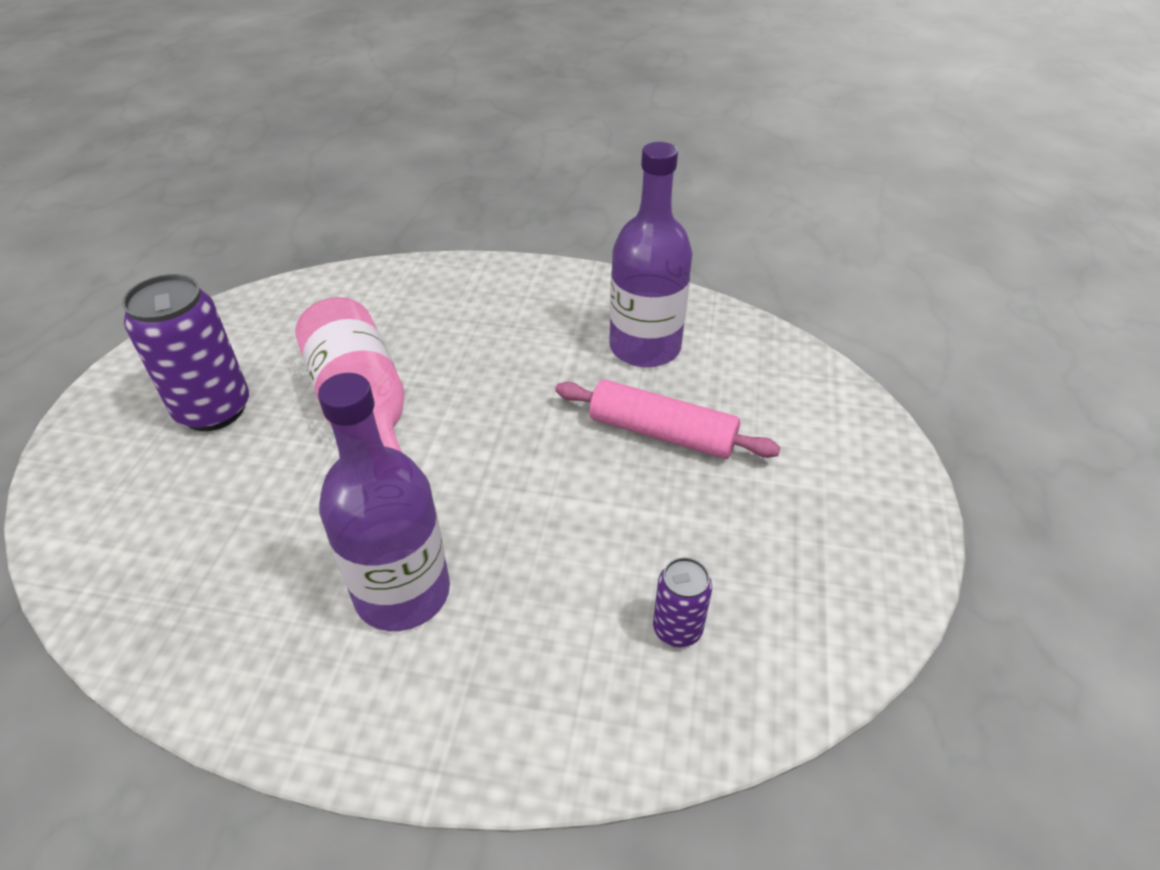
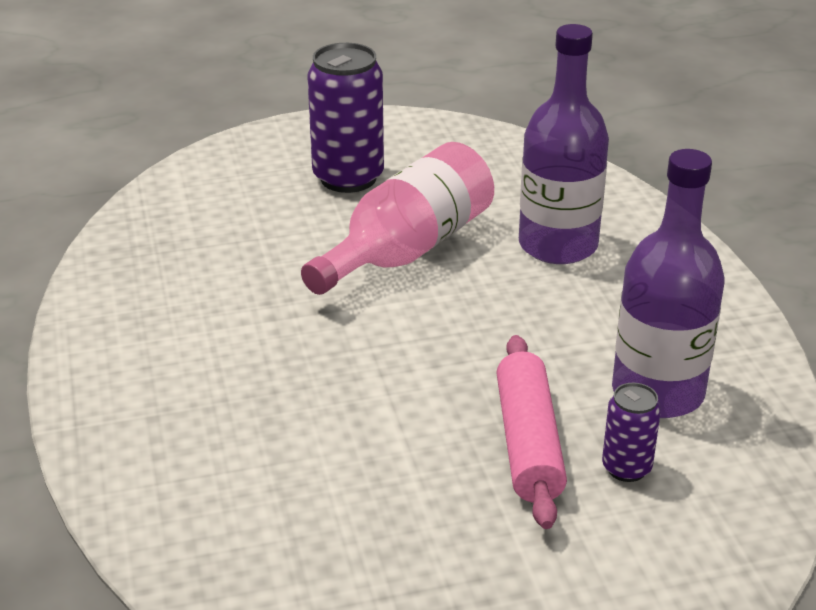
camera: 65 degrees right, 10 degrees down
purple bottle [318,373,450,631] -> purple bottle moved to [519,24,609,264]
purple can [653,557,712,647] -> purple can moved to [602,383,661,482]

